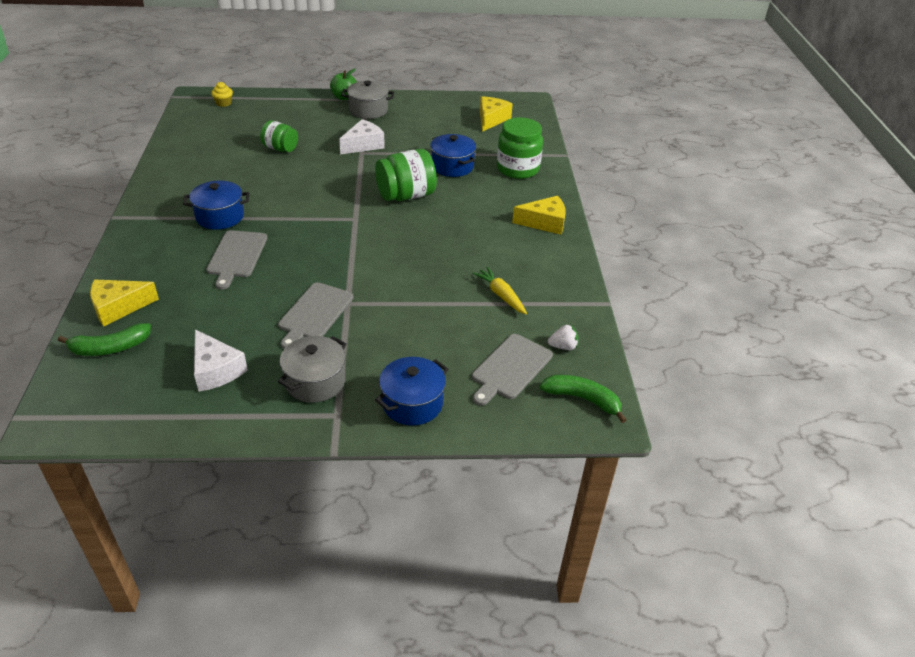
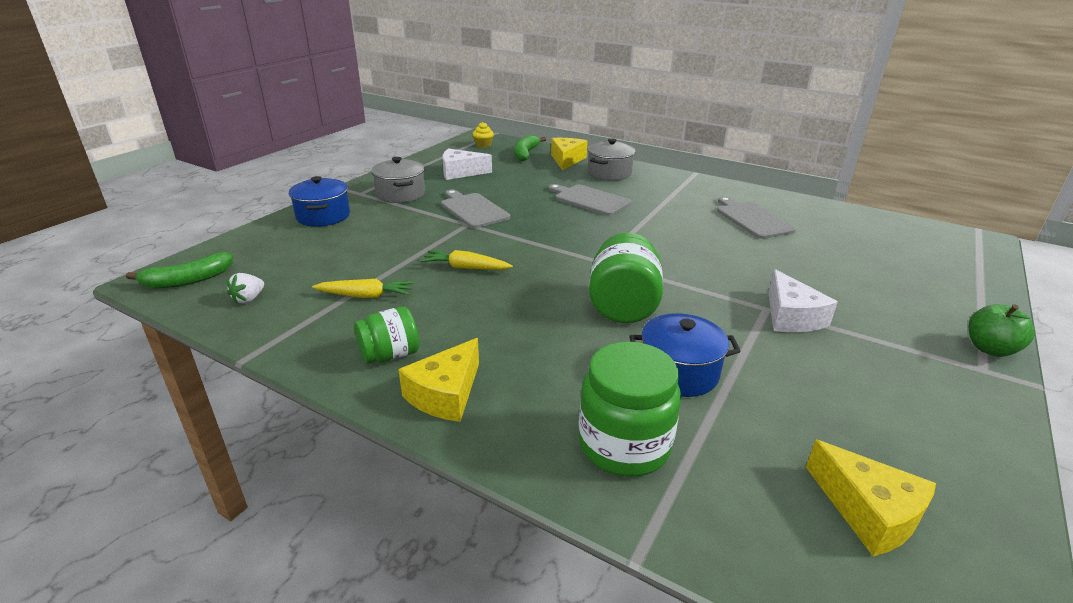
camera: 125 degrees right, 10 degrees down
blue pot [183,181,249,230] -> none
yellow cupcake [211,82,233,107] -> yellow cupcake moved to [473,122,494,148]
green jar [260,120,298,152] -> green jar moved to [354,306,419,364]
grey pot [341,81,394,119] -> grey pot moved to [588,138,635,181]
grey cutting board [472,334,553,406] -> grey cutting board moved to [717,196,796,239]
none -> yellow carrot [421,250,513,270]

